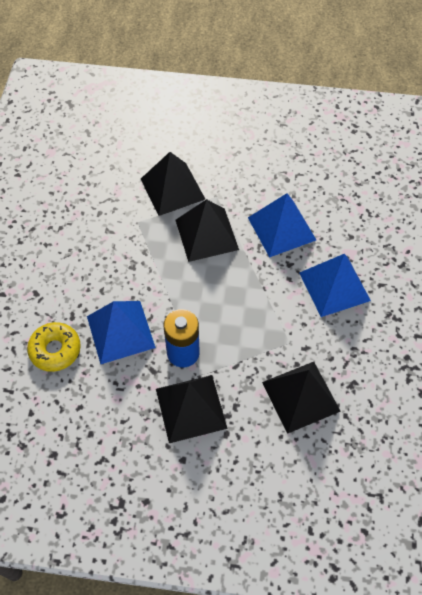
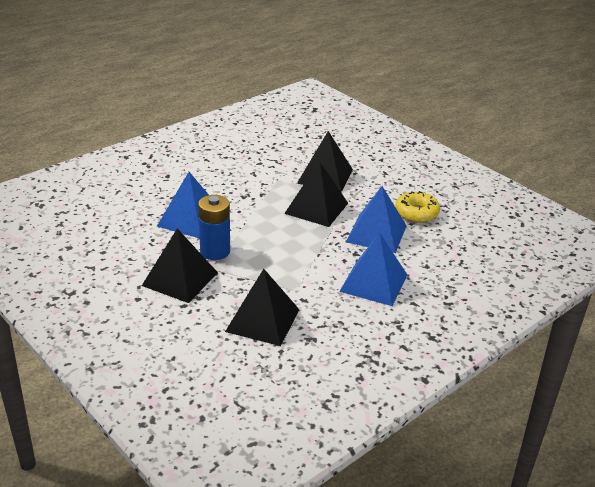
camera: 40 degrees right, 25 degrees down
yellow donut [27,322,81,372] -> yellow donut moved to [395,191,440,223]

